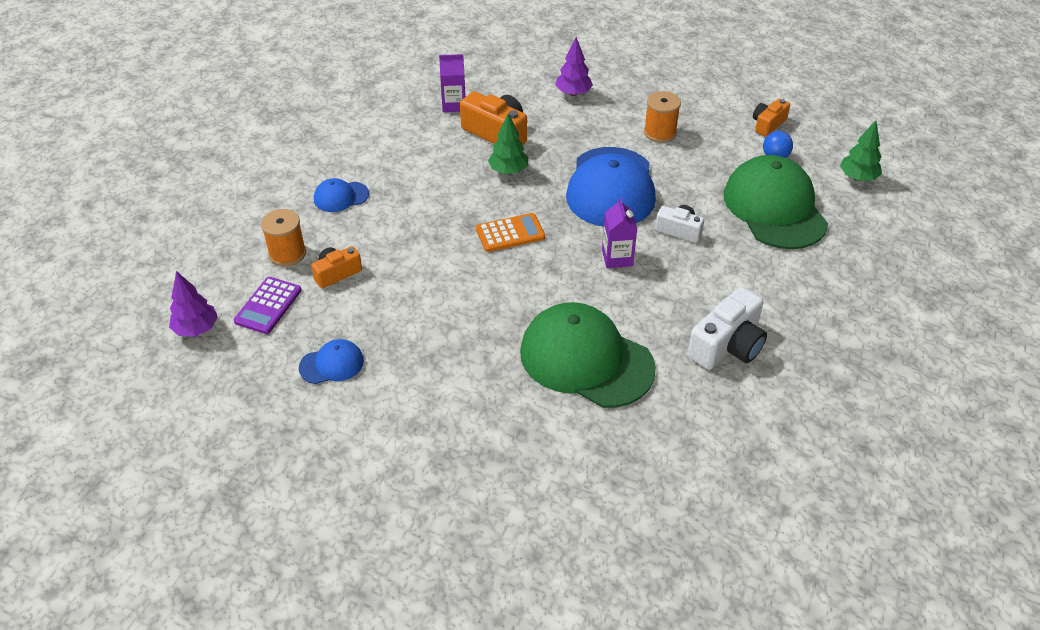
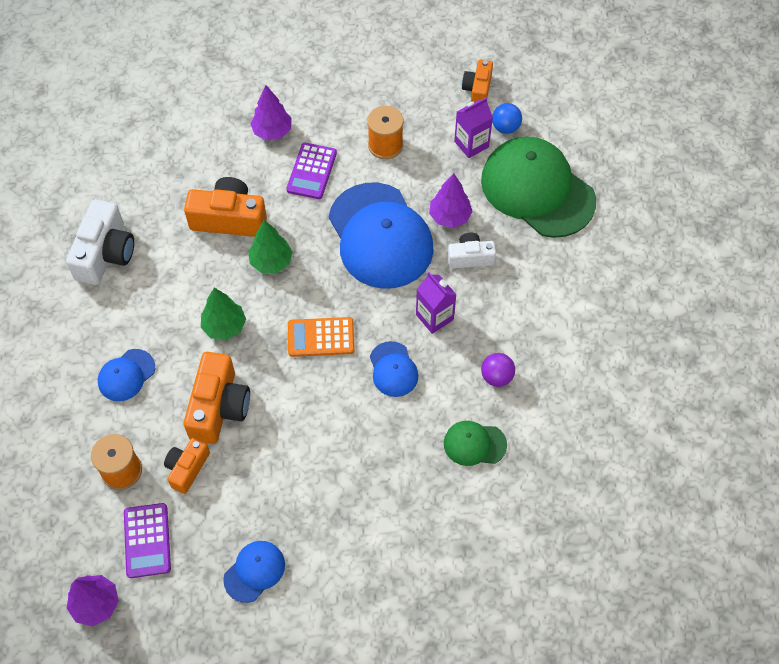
camera: 30 degrees left, 15 degrees up
purple carton [439,54,465,112] -> purple carton moved to [454,98,493,158]
orange calculator [476,213,545,252] -> orange calculator turned 135 degrees counterclockwise [288,317,355,357]
green cap [520,302,656,408] -> green cap [444,421,507,466], size x0.46
white camera [688,287,767,370] -> white camera moved to [66,199,134,285]
green tree [840,121,882,181] -> green tree moved to [201,288,246,340]
none -> orange camera [184,352,250,444]
none -> purple calculator [286,143,337,199]
none -> blue cap [370,341,418,397]
none -> purple tree [429,173,473,228]
none -> purple ball [481,353,515,387]

